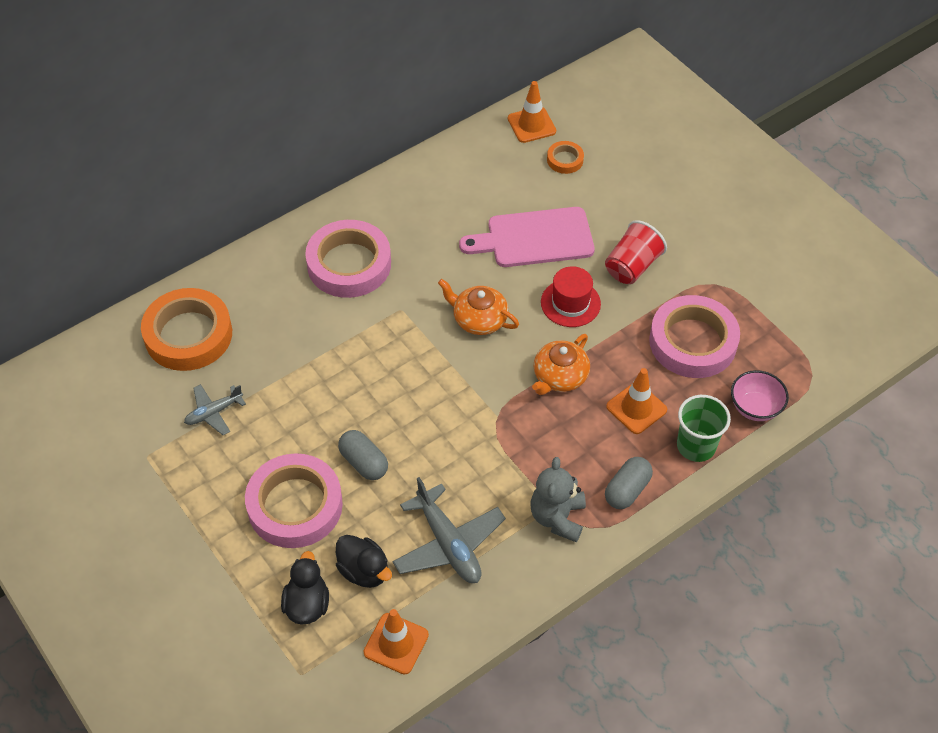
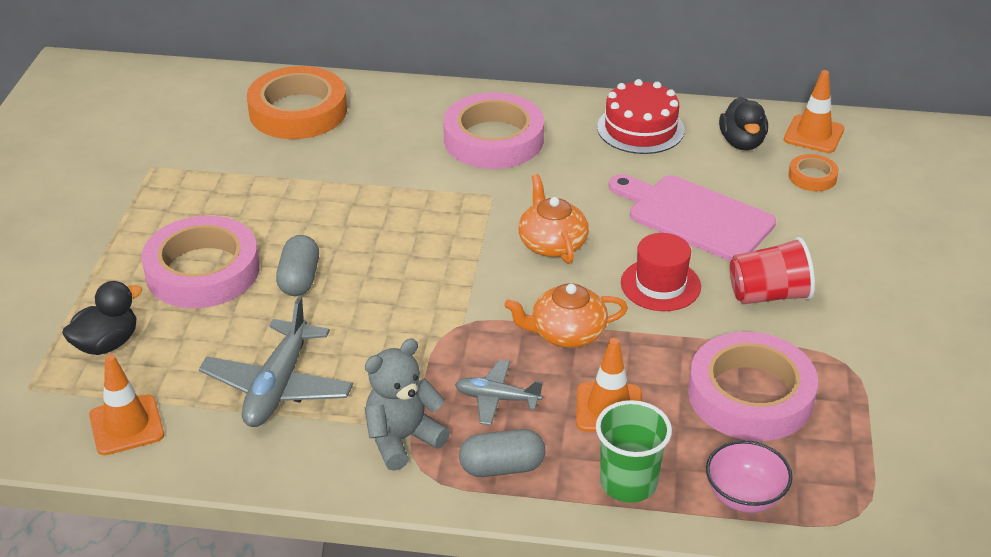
camera: 45 degrees right, 15 degrees down
grey plane [184,384,246,435] -> grey plane moved to [455,360,543,425]
black duck [336,535,392,588] -> black duck moved to [719,97,768,150]
none -> red cake [597,79,685,154]

